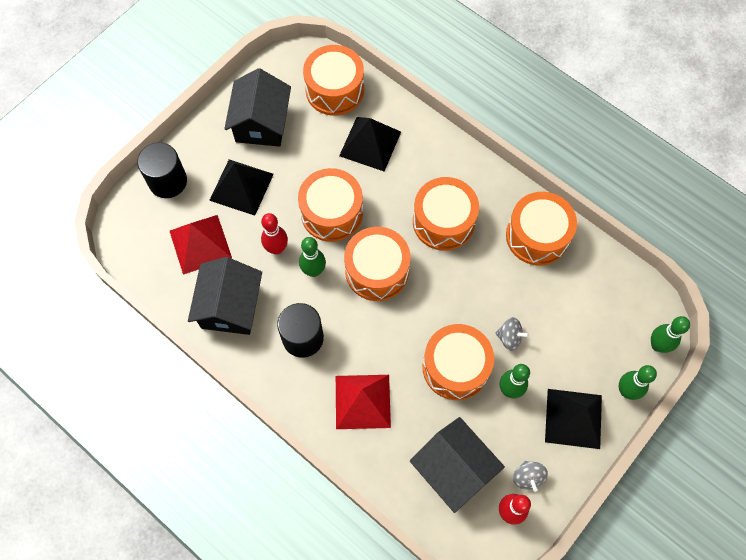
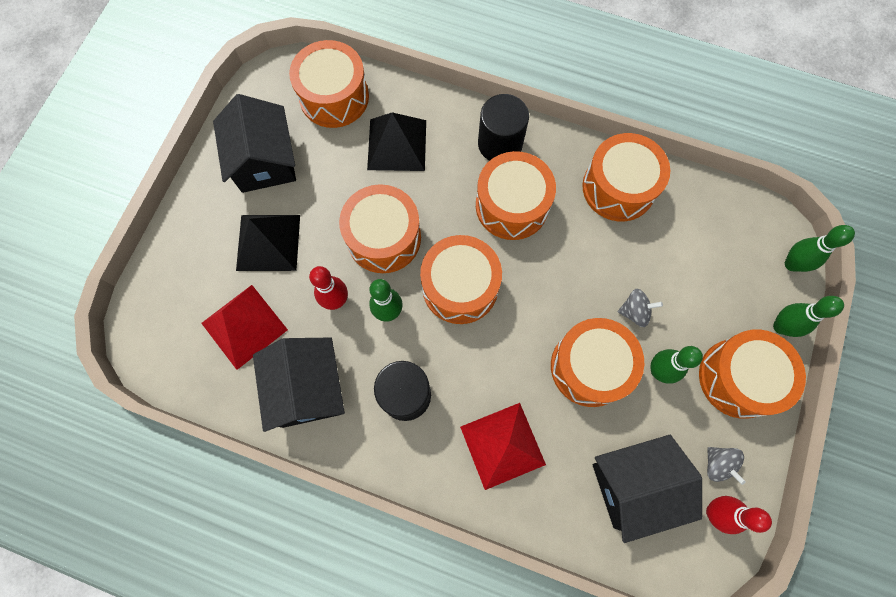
camera: 20 degrees left, 5 degrees up
black cylinder [137,142,187,198] -> black cylinder moved to [478,94,529,161]
black house [410,417,505,513] -> black house turned 45 degrees counterclockwise [592,435,702,543]
black pyramid [545,389,602,449] -> orange drum [699,330,806,419]

